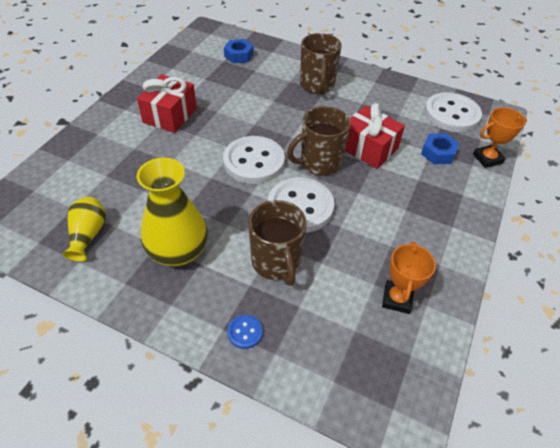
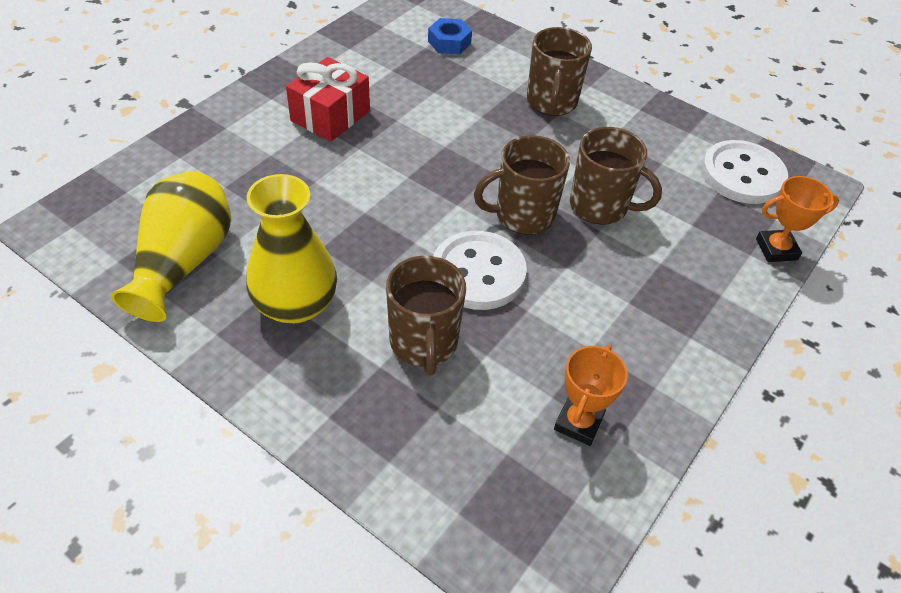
camera: 10 degrees right, 0 degrees up
yellow vase [63,197,106,262] -> yellow vase [111,171,231,322], size x1.74
white button [223,136,285,184] -> none
blue button [228,315,263,349] -> none
red gift [345,103,405,169] -> brown mug [570,127,662,225]
blue nut [421,133,460,164] -> none

